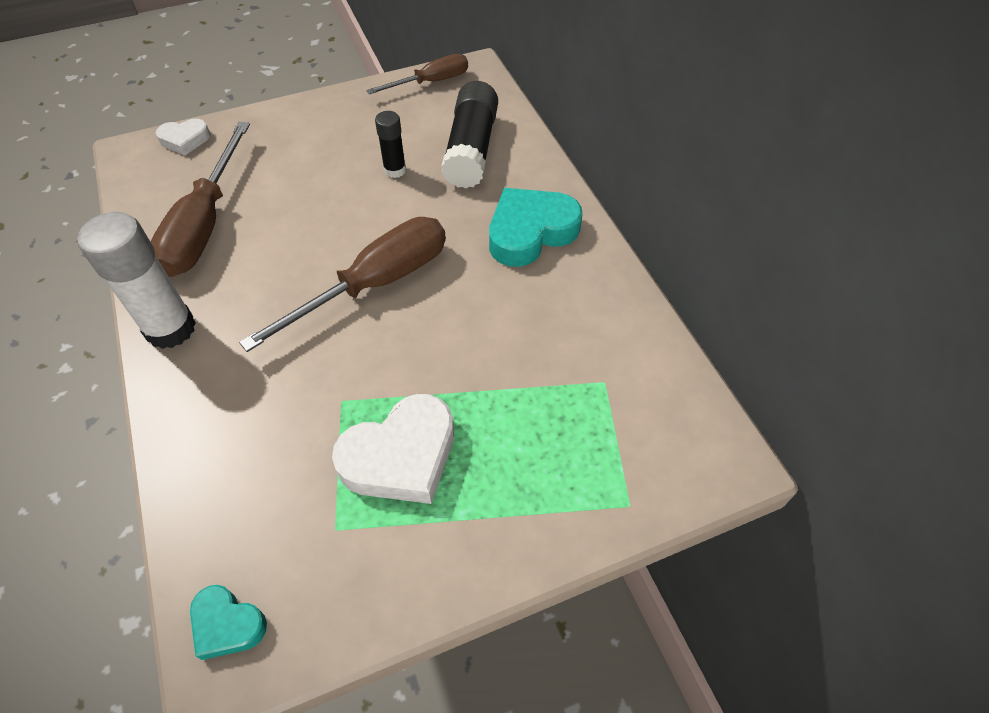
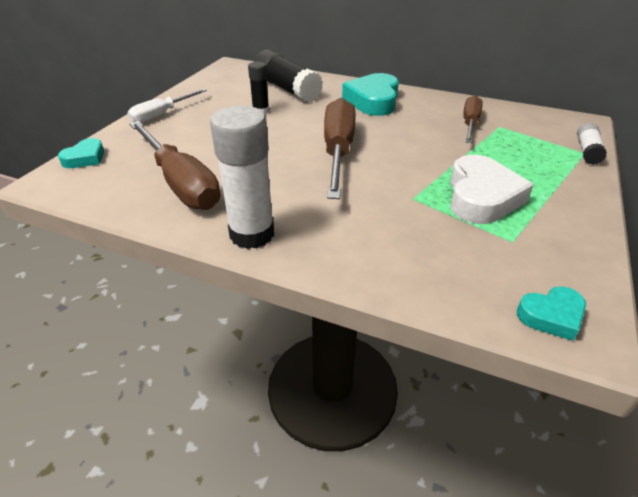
camera: 45 degrees left, 15 degrees down
white heart [156,119,210,155] -> turquoise heart [58,138,104,168]
brown screwdriver [366,54,468,94] -> brown screwdriver moved to [463,95,483,143]
none -> white screwdriver [127,89,207,123]
none -> white glue stick [577,122,607,165]

